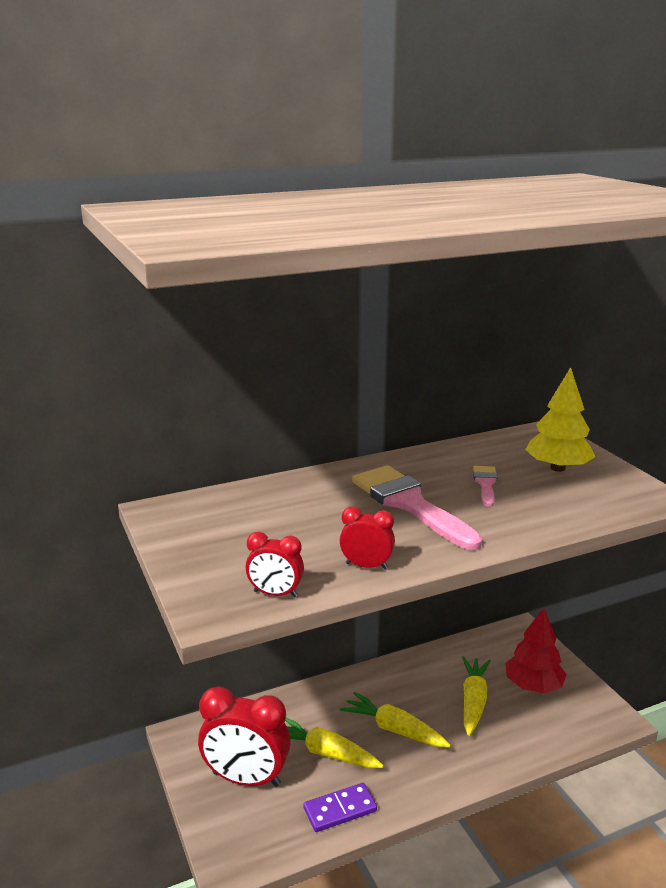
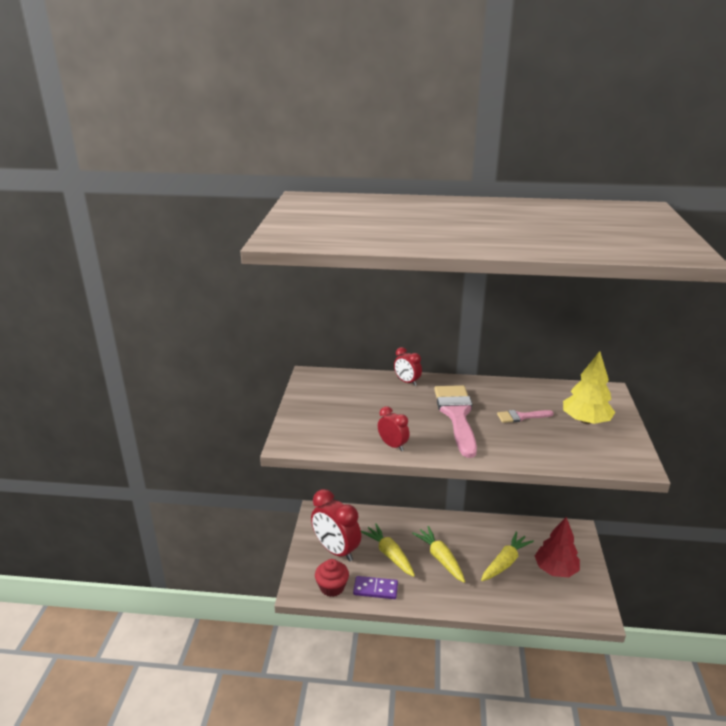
camera: 30 degrees right, 5 degrees up
red clock [246,532,304,597] -> red clock moved to [394,347,422,386]
pink brush [473,466,498,507] -> pink brush turned 135 degrees counterclockwise [497,410,554,423]
none -> red cupcake [315,559,349,597]

